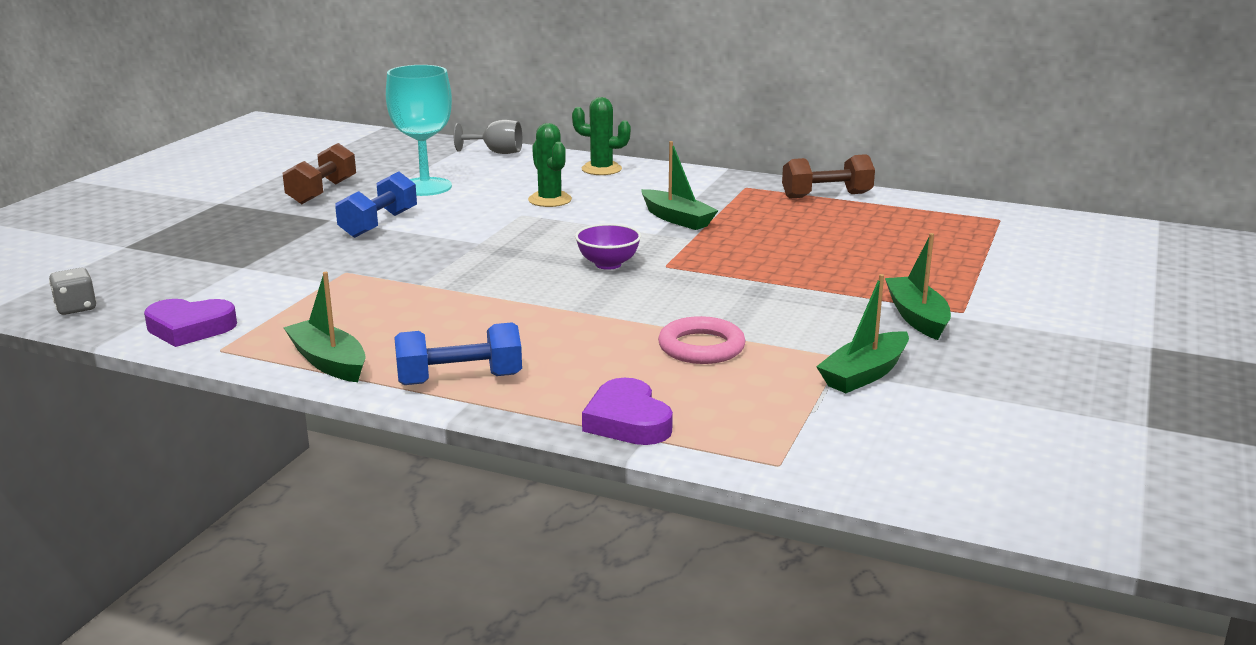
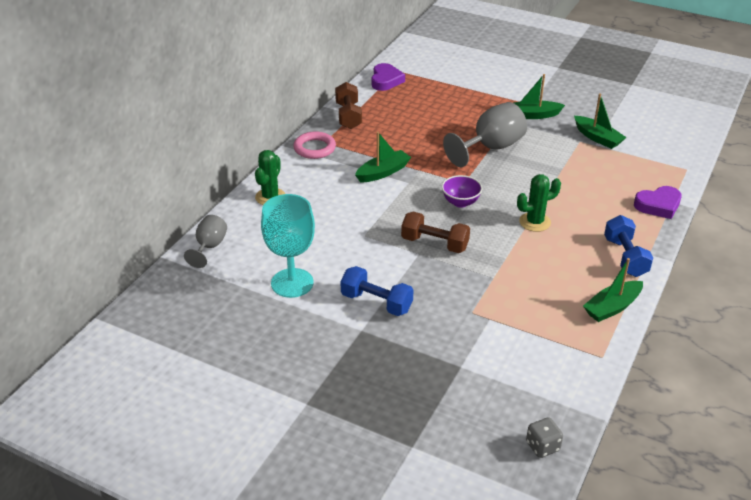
camera: 85 degrees left, 15 degrees up
purple heart [144,299,237,347] -> purple heart moved to [372,63,405,91]
brown dumbbell [282,143,356,204] -> brown dumbbell moved to [401,212,470,253]
green cactus [528,123,572,207] -> green cactus moved to [517,174,561,232]
pink ring [658,316,746,364] -> pink ring moved to [293,132,336,159]
none -> grey goblet [443,102,527,167]

